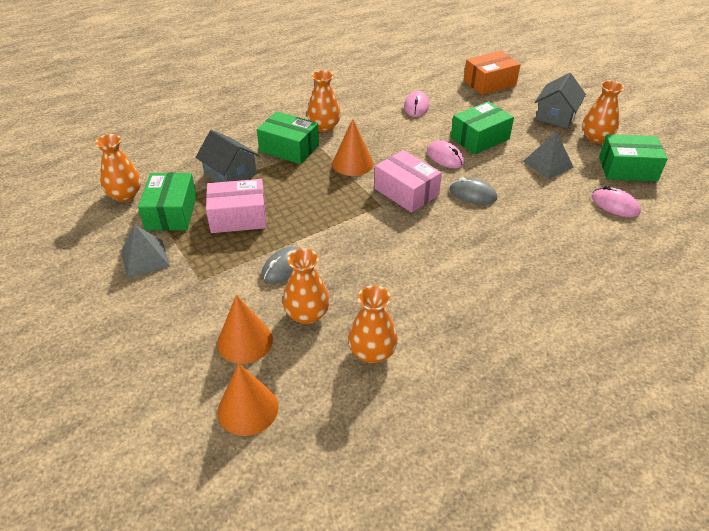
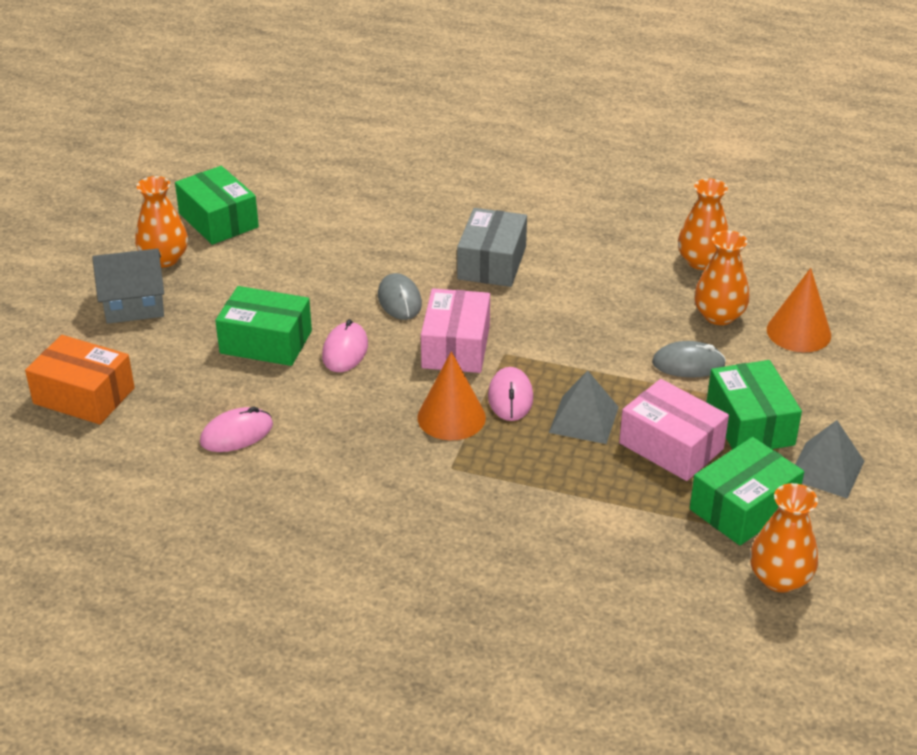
camera: 130 degrees left, 5 degrees down
grey house [196,130,259,182] -> none
orange cone [218,363,278,436] -> none
green box [257,111,319,164] -> green box moved to [707,360,802,450]
orange vase [307,70,341,132] -> none
grey pyramid [523,131,574,179] -> grey pyramid moved to [549,370,619,444]
pink mouse [592,186,641,217] -> pink mouse moved to [488,367,533,421]
none -> grey box [457,208,527,287]

